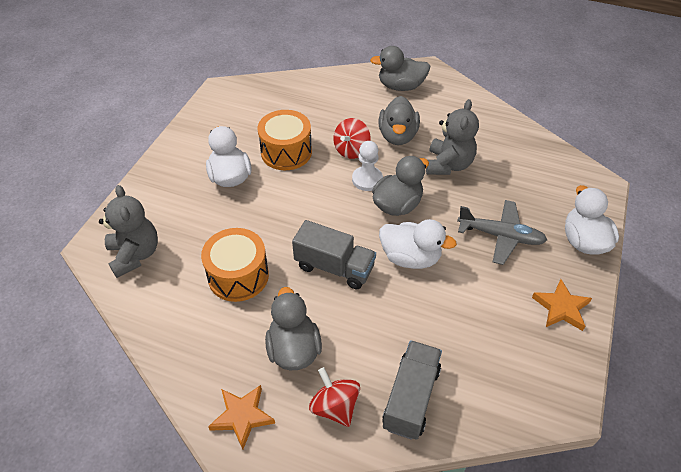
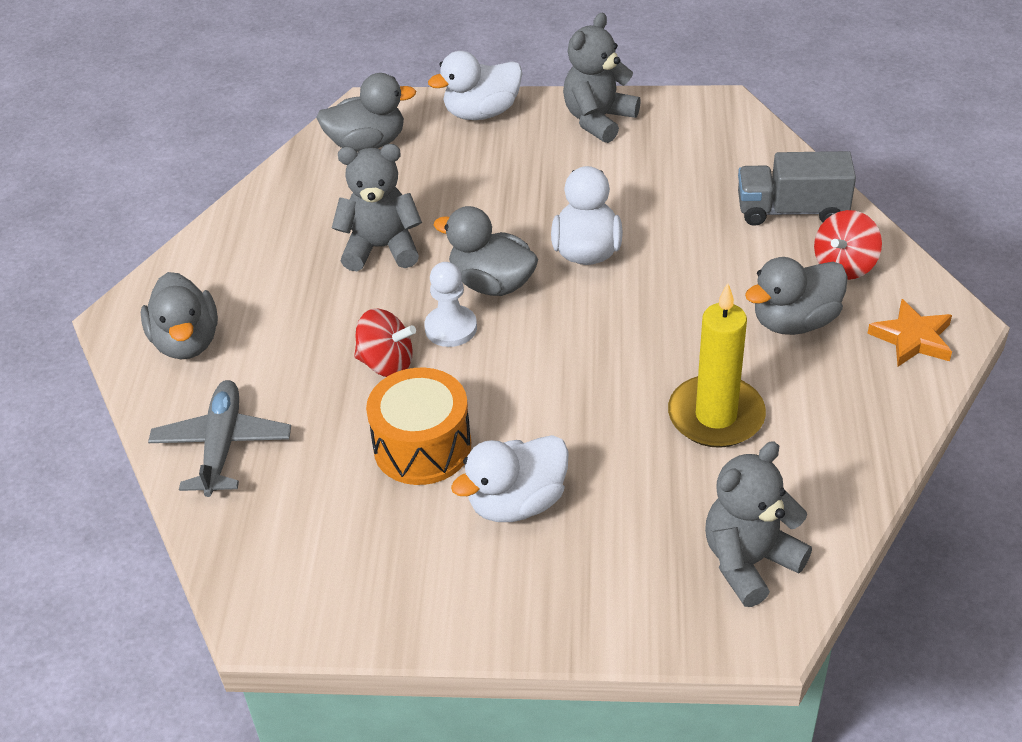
camera: 105 degrees left, 5 degrees down
orange drum [201,228,269,302] -> yellow candle [668,283,766,448]
grey truck [292,220,376,289] -> none
grey duck [379,96,420,145] -> grey duck moved to [316,73,416,152]
grey plane [457,200,547,265] -> grey plane moved to [148,380,291,497]
orange star [532,279,592,331] -> grey teddy bear [563,13,641,143]

